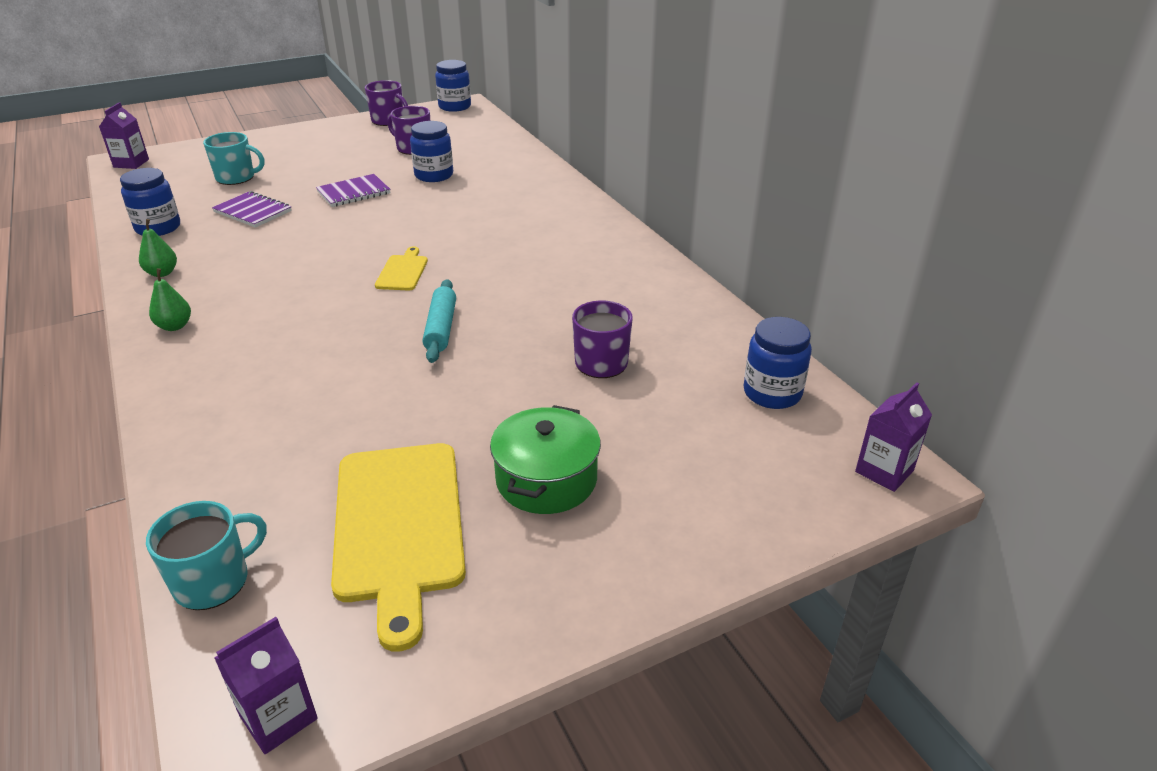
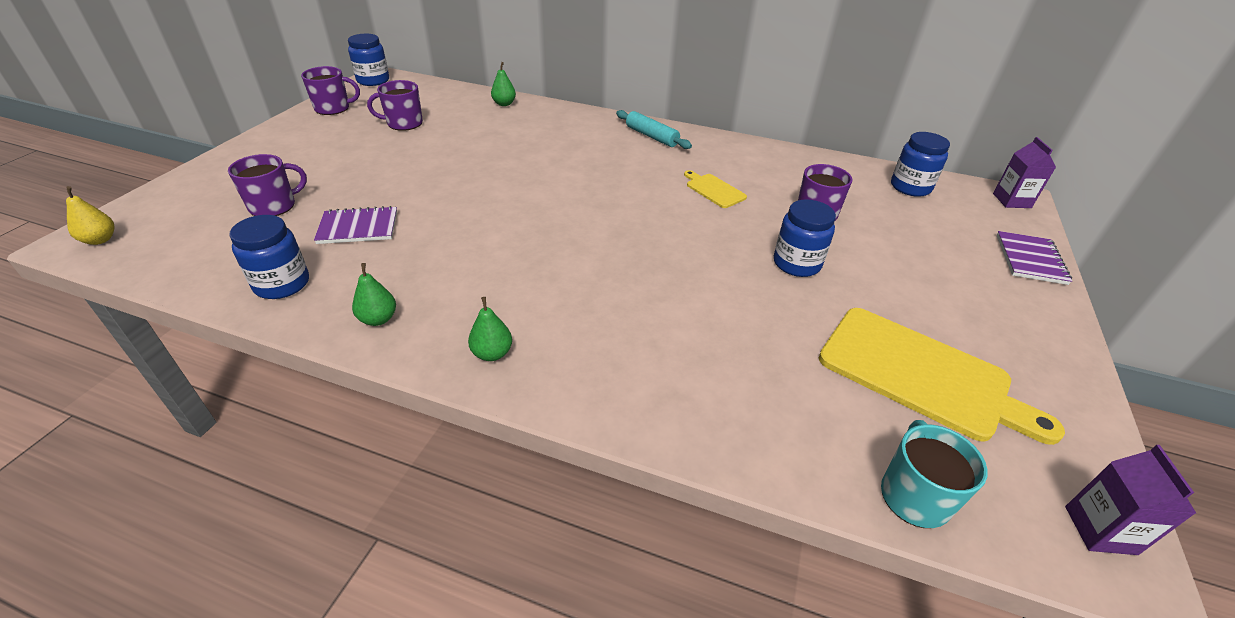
camera: 45 degrees left, 5 degrees up
purple carton [99,102,149,169] -> yellow pear [66,186,114,245]
turquoise mug [203,132,264,185] -> purple mug [228,154,307,216]
purple notebook [316,174,391,207] -> purple notebook moved to [997,231,1072,285]
yellow cutting board [375,246,428,291] -> yellow cutting board moved to [684,170,747,208]
blue jar [410,121,453,182] -> blue jar moved to [774,199,836,277]
turquoise rolling pin [423,279,456,363] -> turquoise rolling pin moved to [616,110,692,149]
green pot [490,405,601,514] -> none
none -> green pear [491,62,516,106]

